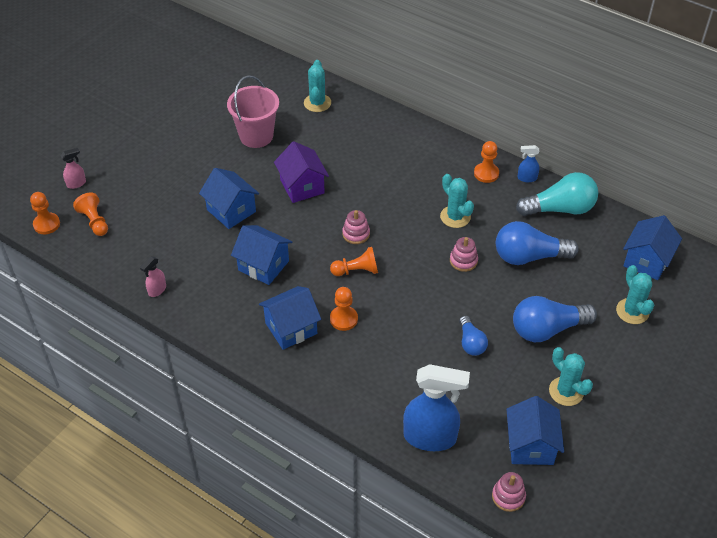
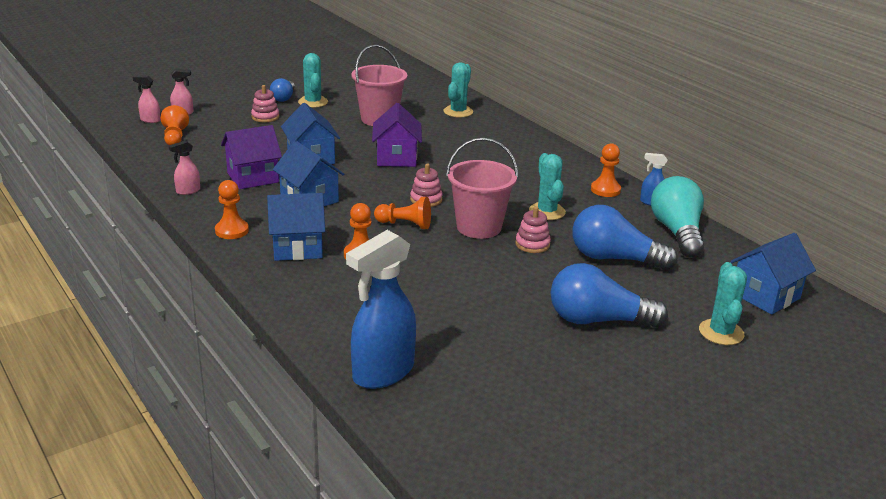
camera: 20 degrees right, 20 degrees down
orange pawn [30,192,60,234] -> orange pawn moved to [215,180,249,239]
blue spray bottle [403,364,470,451] -> blue spray bottle turned 105 degrees clockwise [346,230,416,389]
blue light bulb [459,316,488,356] -> blue light bulb moved to [270,78,295,102]
pink stacking toy [492,472,526,512] -> pink stacking toy moved to [251,85,279,122]
blue house [507,396,564,465] -> none
turquoise light bulb [516,172,598,216] -> turquoise light bulb turned 105 degrees counterclockwise [651,176,704,258]
turquoise cactus [549,347,593,406] -> turquoise cactus moved to [298,53,328,108]
none -> pink spray bottle [133,76,161,123]
none -> purple house [221,125,282,189]
none -> pink bucket [446,138,518,239]

